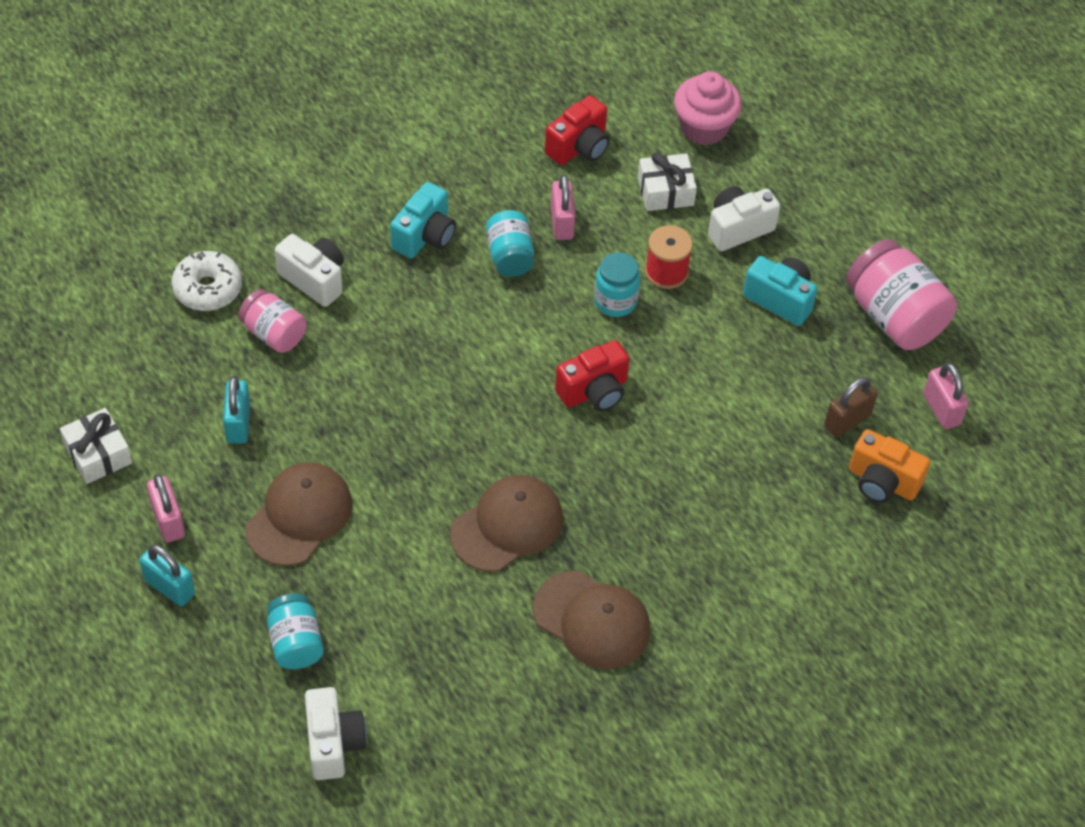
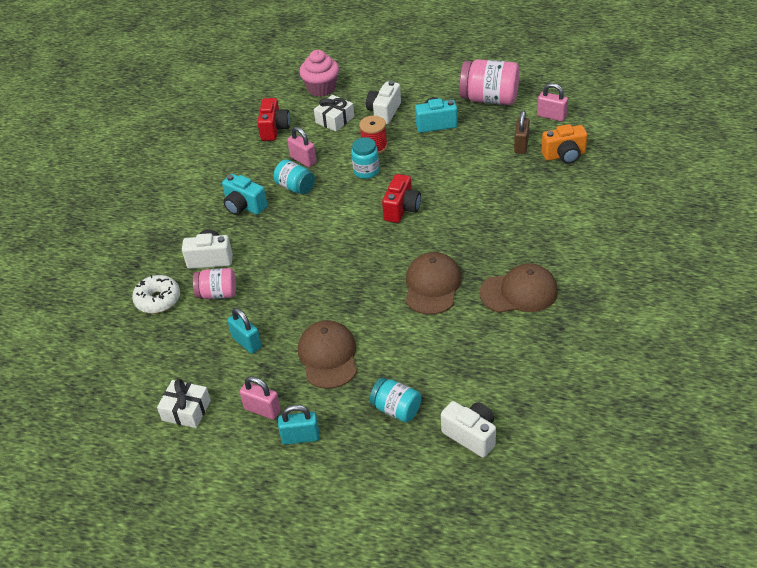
camera: 35 degrees left, 10 degrees down
turquoise camera [390,182,456,258] -> turquoise camera turned 135 degrees clockwise [222,174,267,215]

